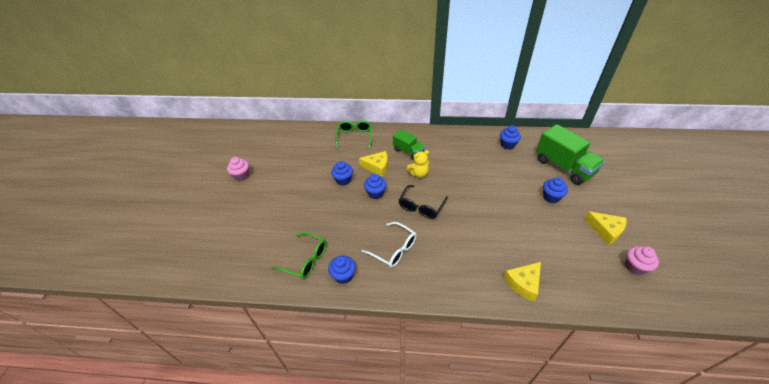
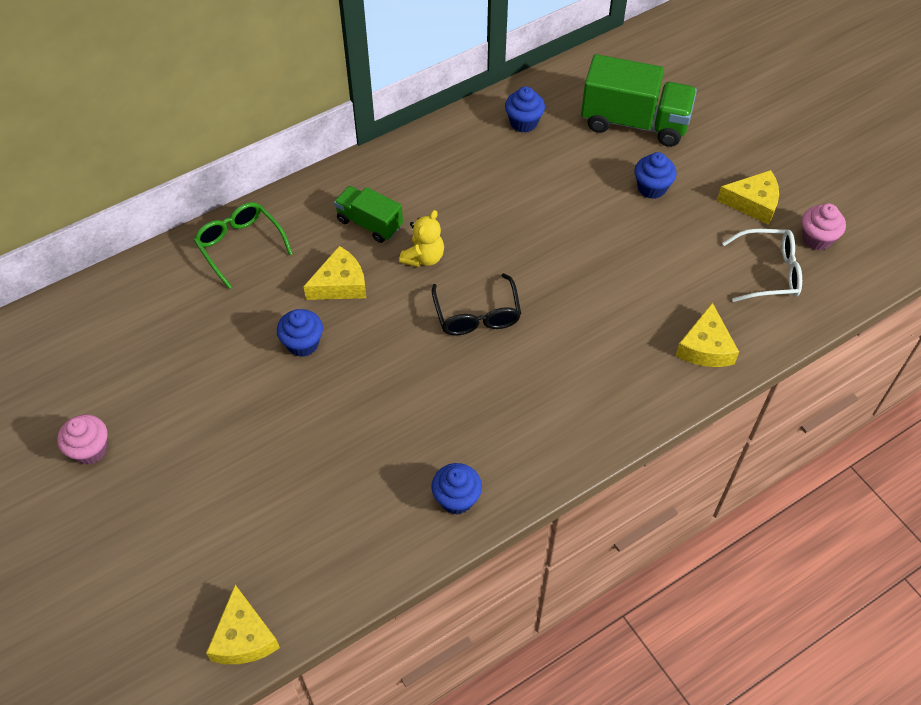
camera: 40 degrees left, 10 degrees up
green glasses [272,232,327,279] -> none
white glasses [362,222,417,268] -> white glasses moved to [722,229,802,302]
blue cupcake [364,174,387,199] -> none
green truck [393,130,425,160] -> green truck turned 150 degrees counterclockwise [334,186,403,243]
none -> yellow cheese [206,585,280,664]

